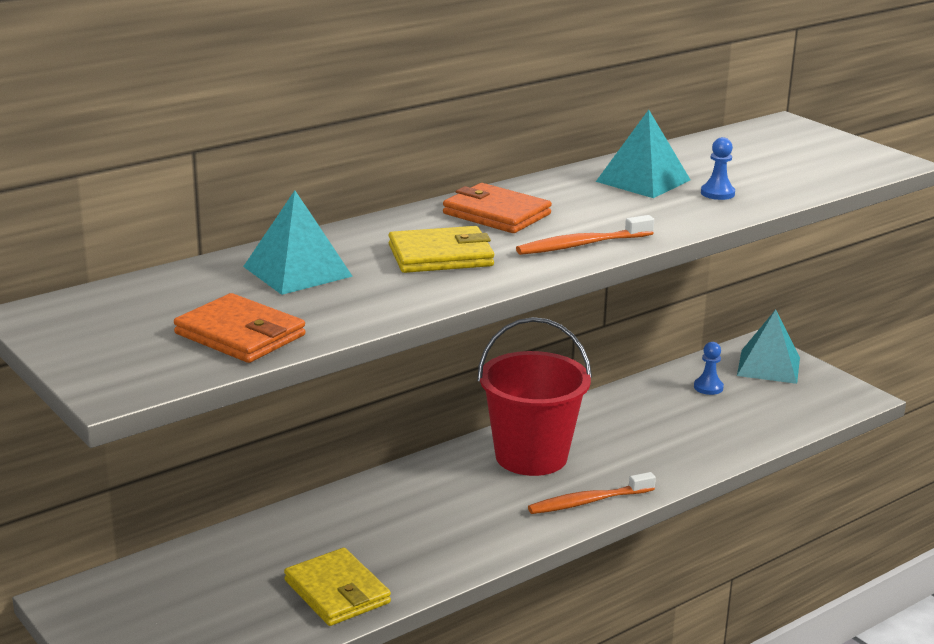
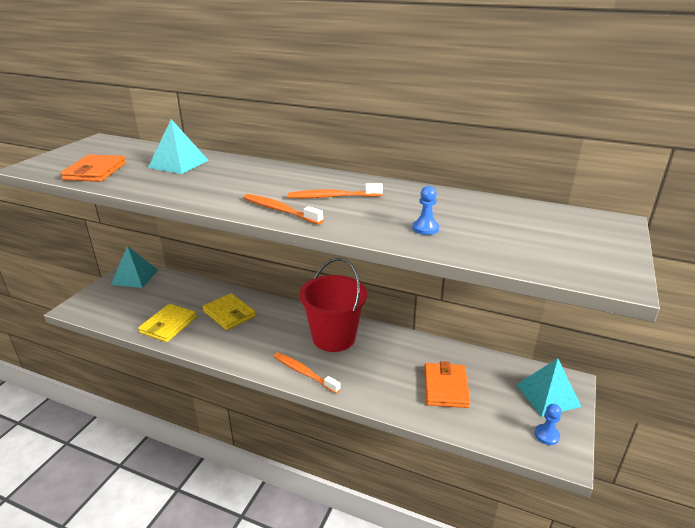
camera: 60 degrees right, 5 degrees up
yellow wallet [389,226,494,273] -> yellow wallet moved to [203,293,256,330]
orange wallet [443,183,552,233] -> orange wallet moved to [424,361,470,408]
turquoise pyramid [596,110,690,198] -> turquoise pyramid moved to [111,246,158,288]
blue pawn [694,342,724,395] -> blue pawn moved to [535,404,562,445]
none -> orange toothbrush [288,183,383,198]

